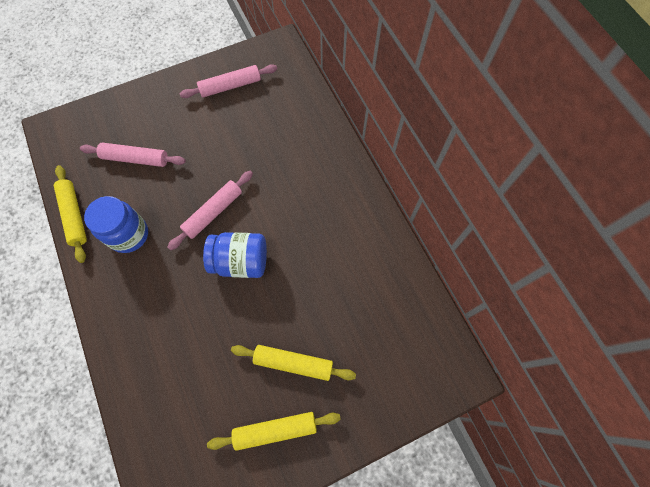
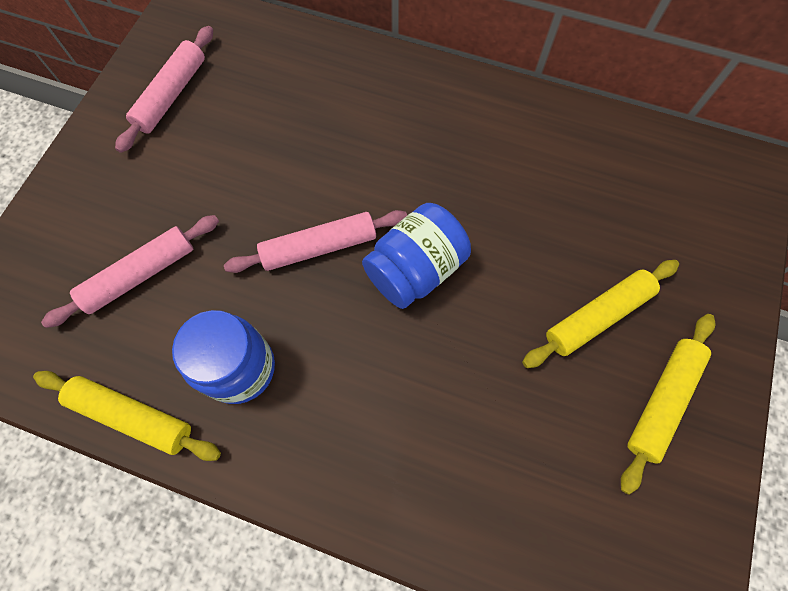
camera: 45 degrees left, 0 degrees up
pink rolling pin [167,171,253,250] -> pink rolling pin turned 75 degrees clockwise [224,210,407,273]

